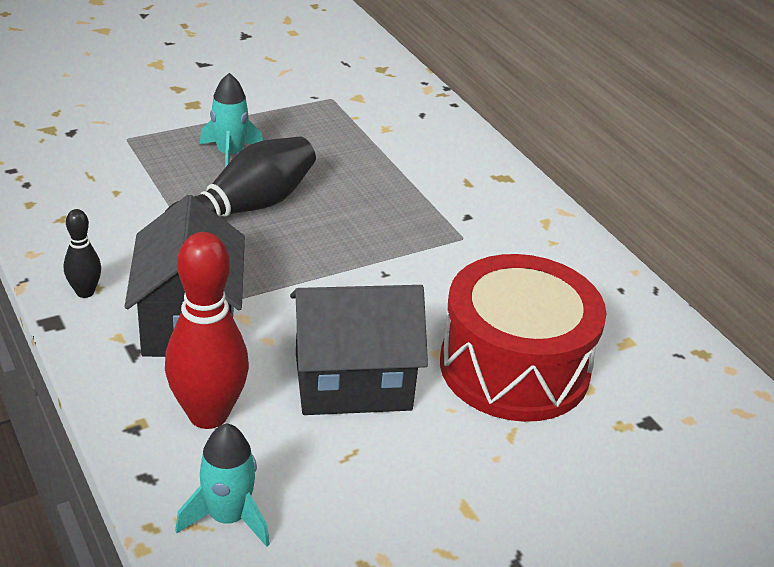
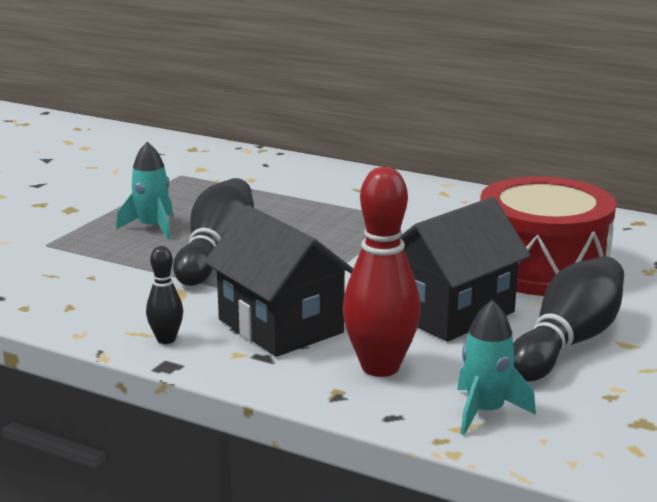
camera: 30 degrees left, 15 degrees down
none -> black bowling pin [513,256,624,382]

